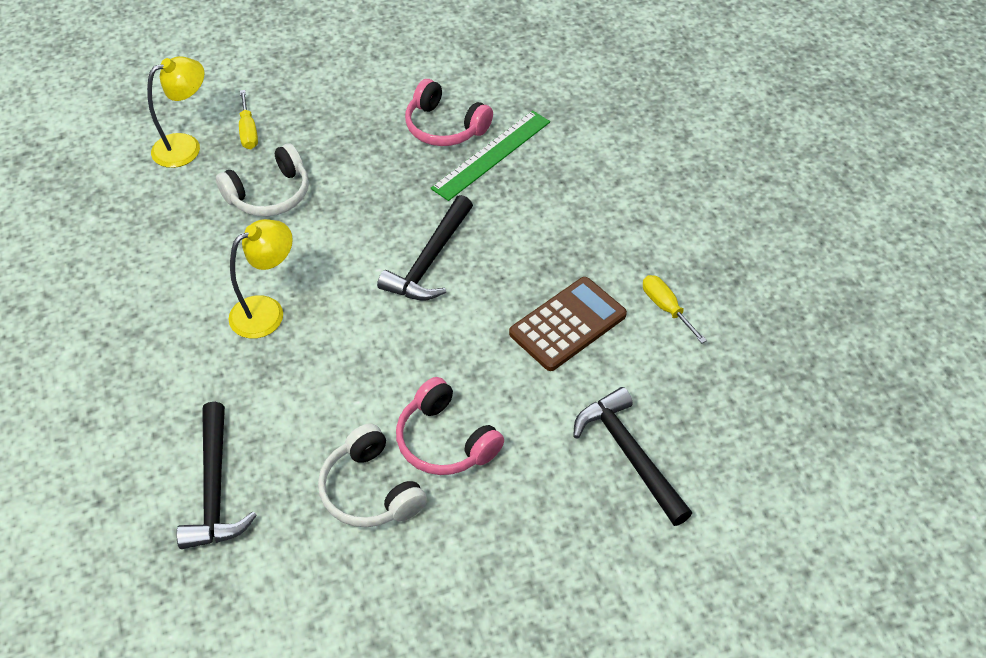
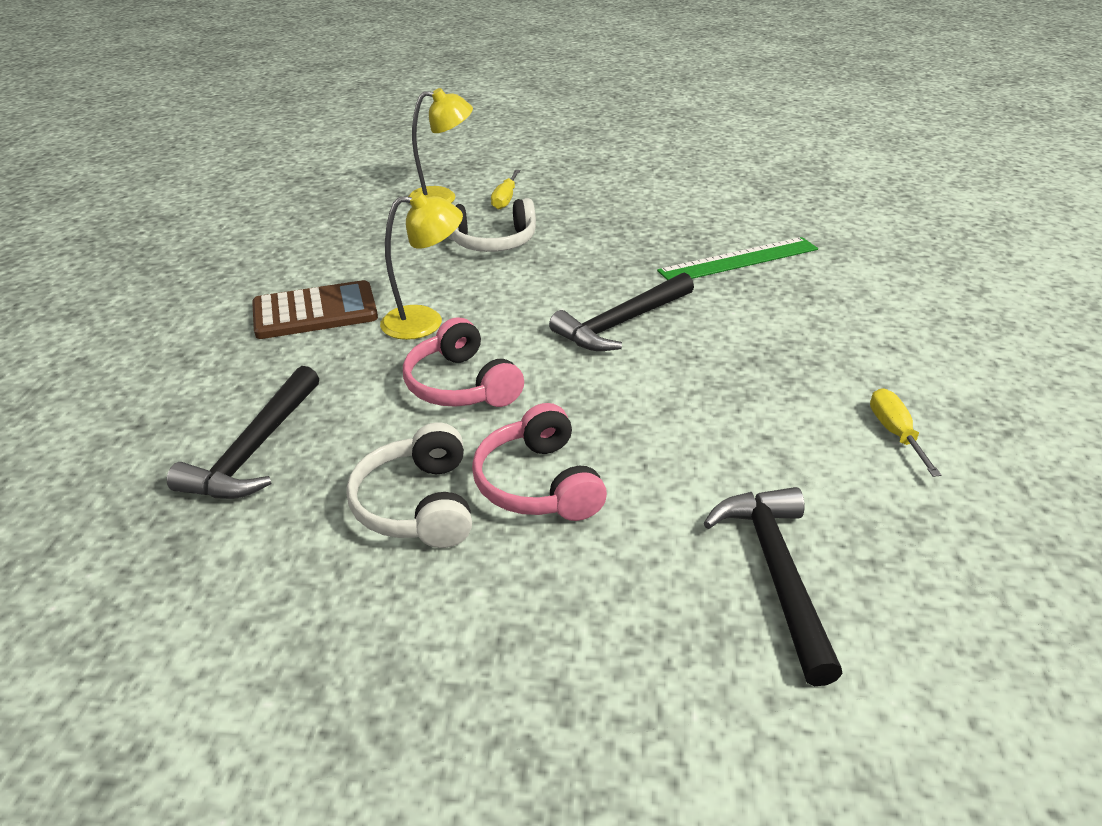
camera: 25 degrees right, 15 degrees down
pink headphones [405,79,493,146] -> pink headphones moved to [403,317,524,407]
brown calculator [509,277,627,371] -> brown calculator moved to [252,280,378,339]

